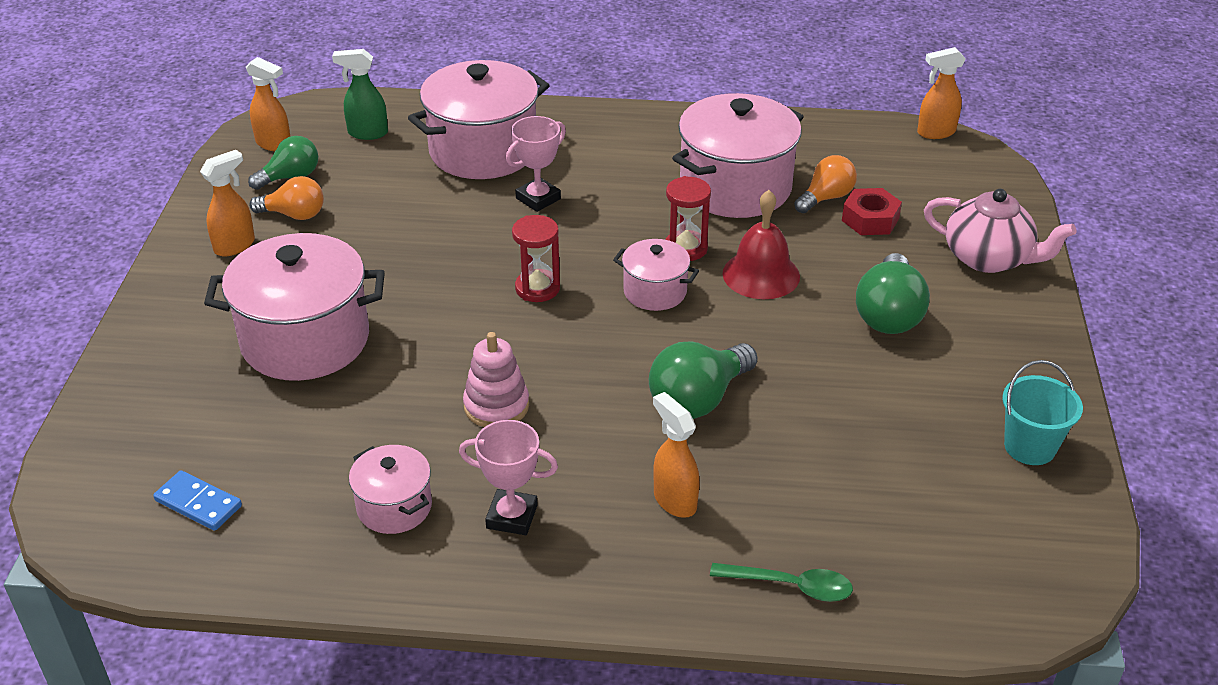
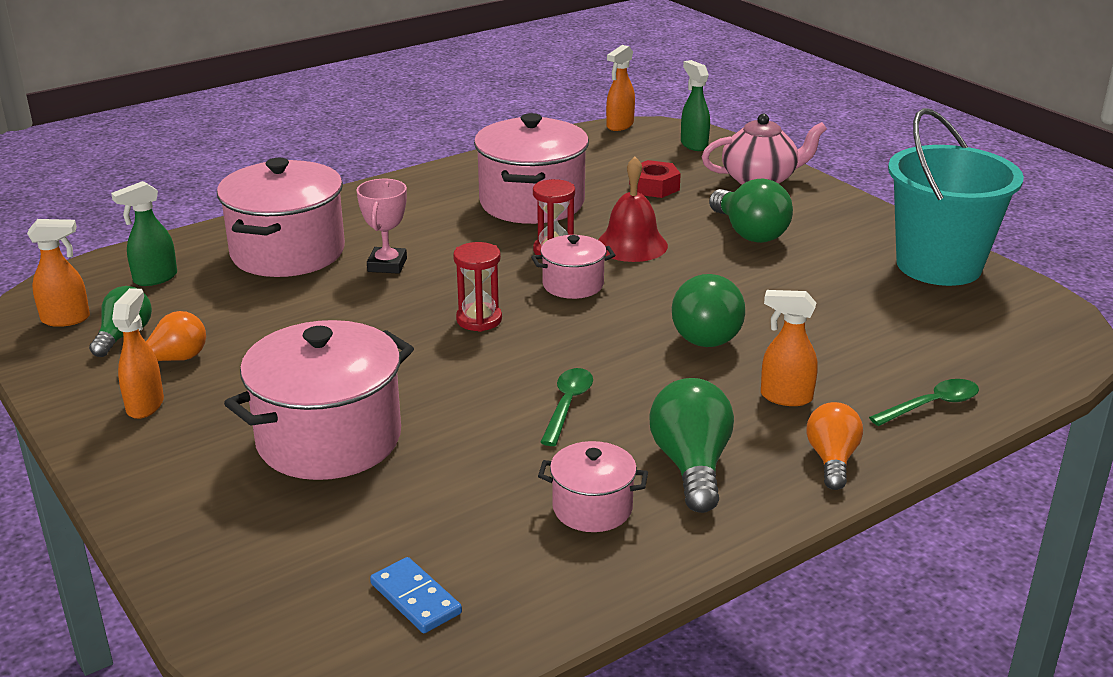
camera: 40 degrees left, 10 degrees down
blue domino [153,470,242,531] -> blue domino turned 60 degrees clockwise [370,557,462,633]
pink trophy [459,420,558,535] -> green light bulb [649,378,734,513]
pink stacking toy [463,332,529,427] -> green spoon [540,368,593,446]
orange light bulb [794,155,857,213] -> orange light bulb moved to [806,402,863,490]
turquoise bucket [1002,360,1083,465] -> turquoise bucket [888,108,1024,286], size x1.99
none -> green spray bottle [681,60,710,151]

